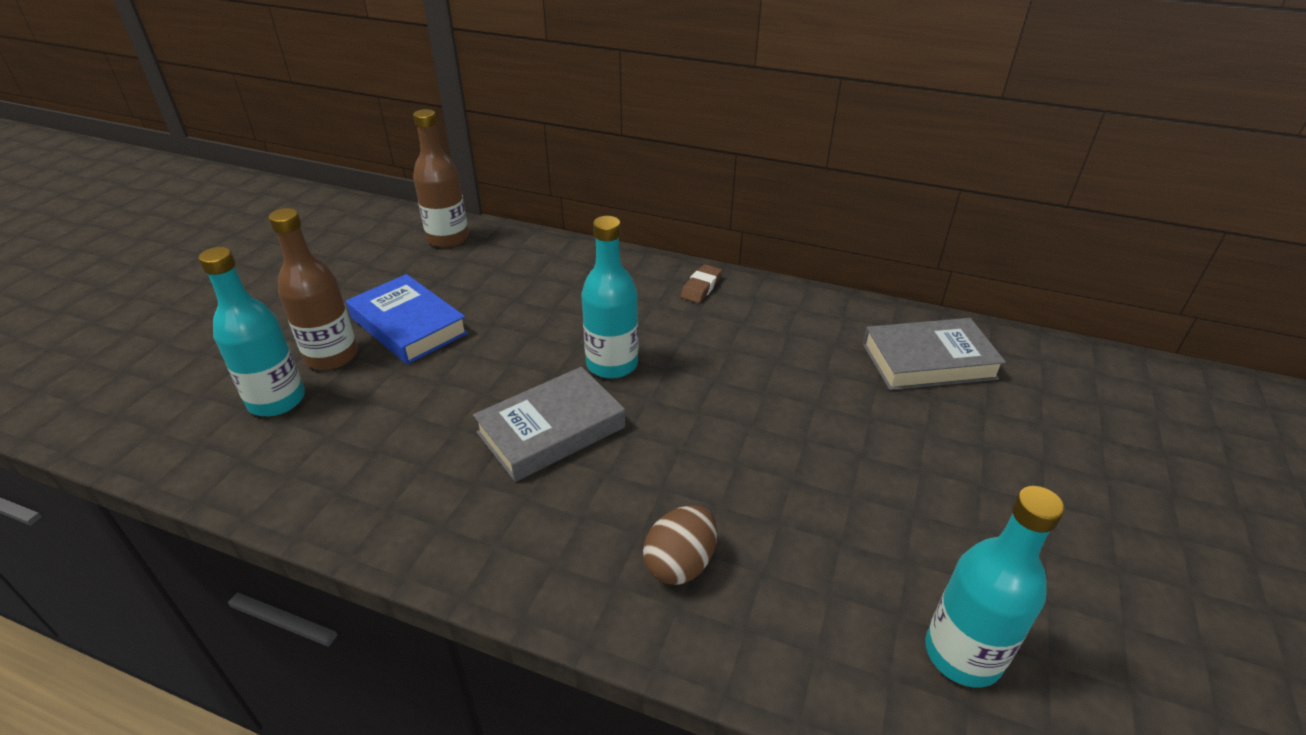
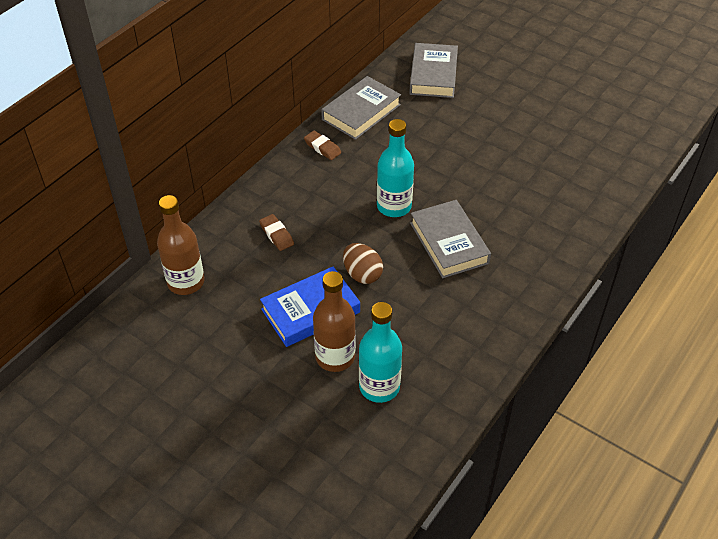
camera: 75 degrees left, 10 degrees up
brown egg [643,505,717,585] -> brown egg moved to [343,243,383,284]
turquoise bottle [925,486,1064,687] -> none
none -> brown eraser [259,214,294,251]
none -> grey book [321,76,401,140]

